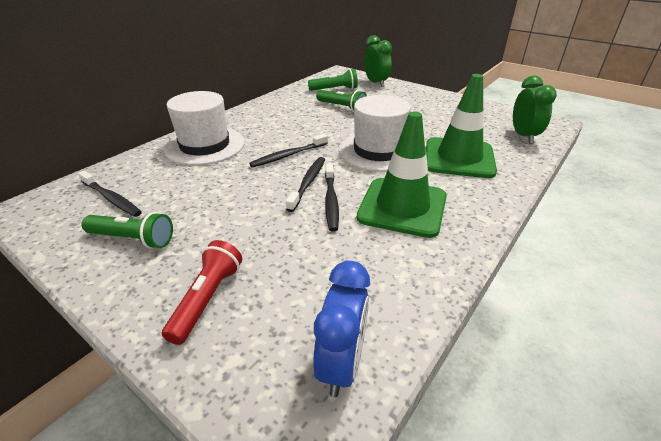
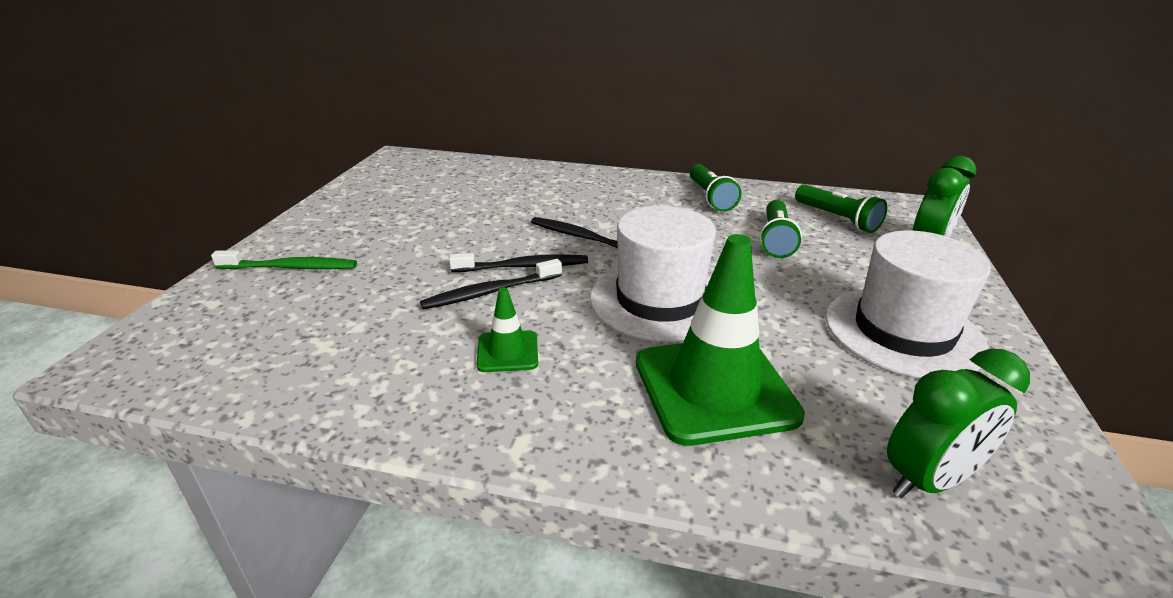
camera: 65 degrees right, 5 degrees down
black toothbrush [78,171,142,217] -> none
green flashlight [81,212,173,249] -> green flashlight moved to [690,164,742,212]
red flashlight [162,240,242,345] -> green toothbrush [211,251,357,269]
white hat [164,91,245,165] -> white hat moved to [825,231,991,378]
blue clock [313,261,370,397] -> none
green traffic cone [357,111,447,238] -> green traffic cone [476,287,538,372], size x0.47

